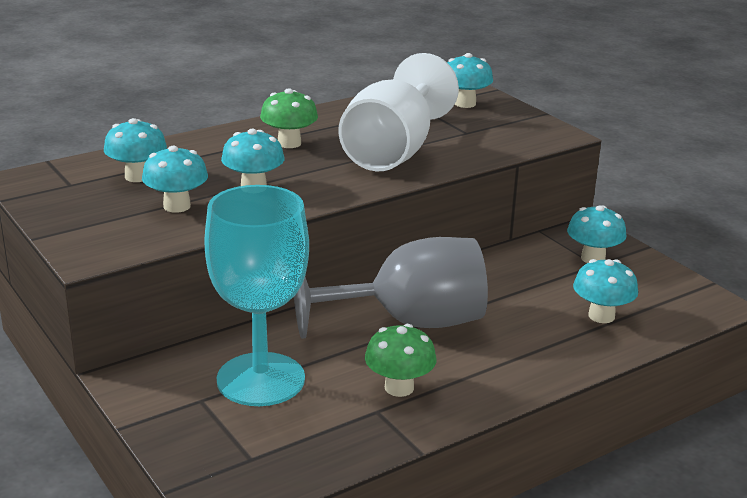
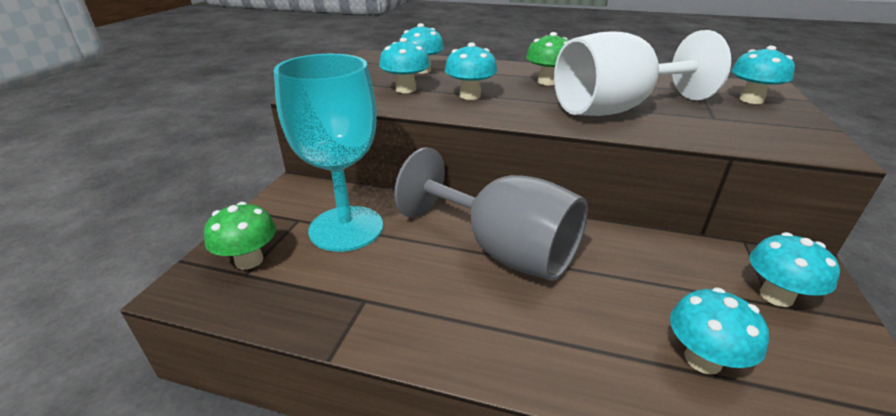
camera: 50 degrees right, 5 degrees up
green mushroom [365,324,436,397] -> green mushroom moved to [204,202,276,270]

